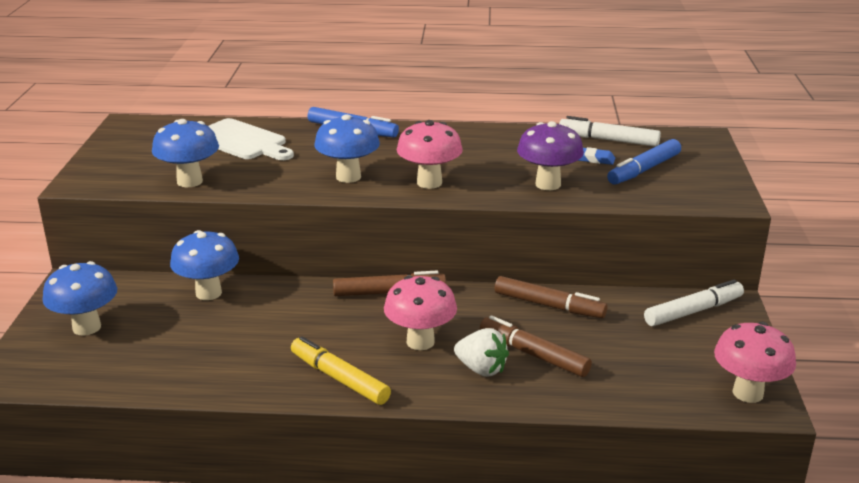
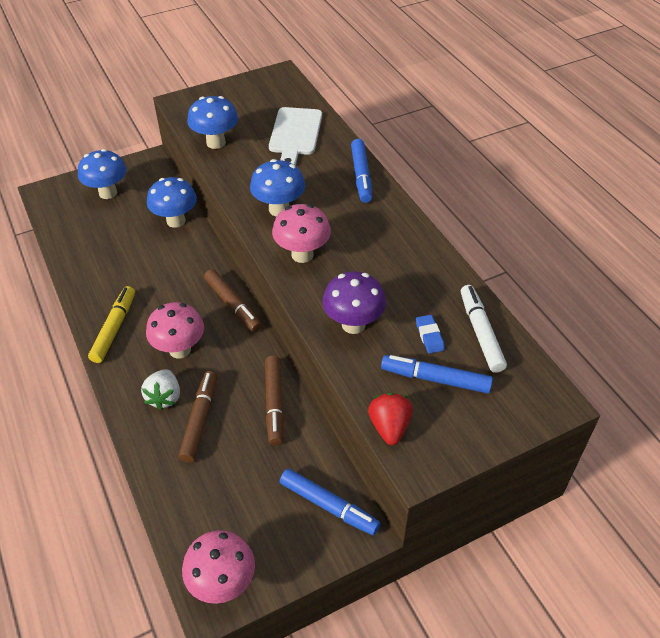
camera: 60 degrees right, 20 degrees up
white marker [644,279,744,326] -> blue marker [280,469,380,535]
none -> red strawberry [368,393,413,445]

